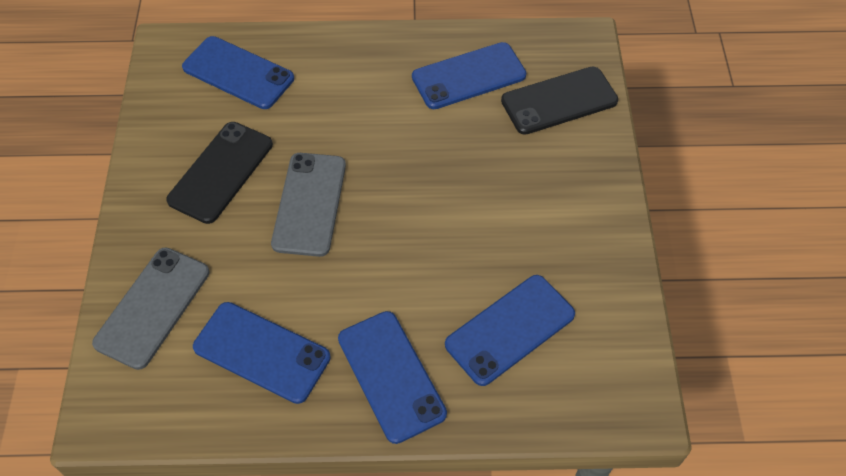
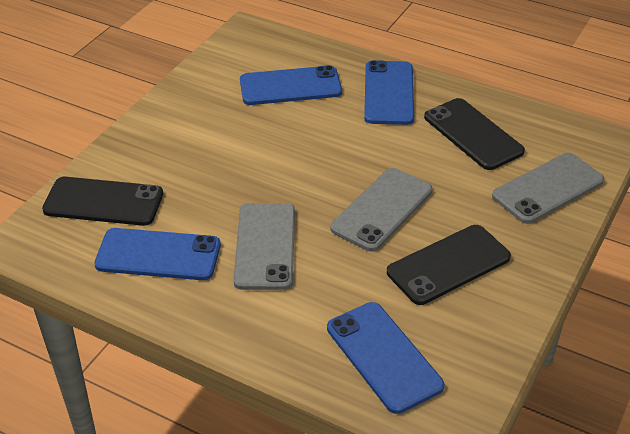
camera: 150 degrees left, 15 degrees down
blue phone [193,302,331,404] -> black phone [424,98,525,170]
none -> grey phone [233,203,295,290]

